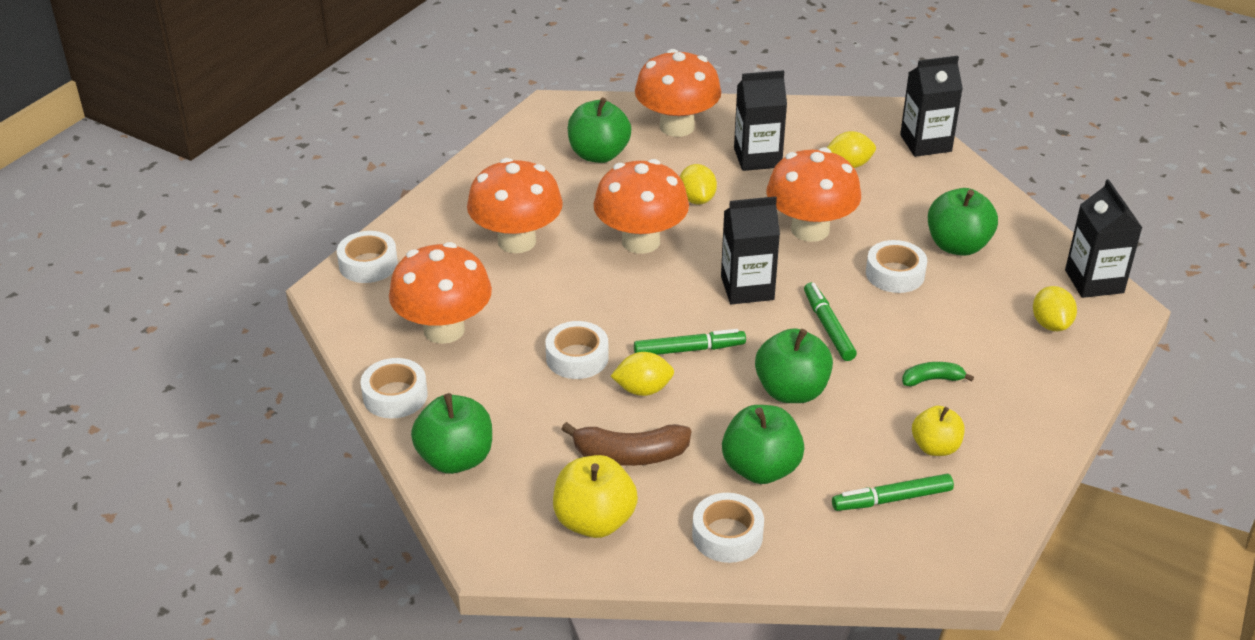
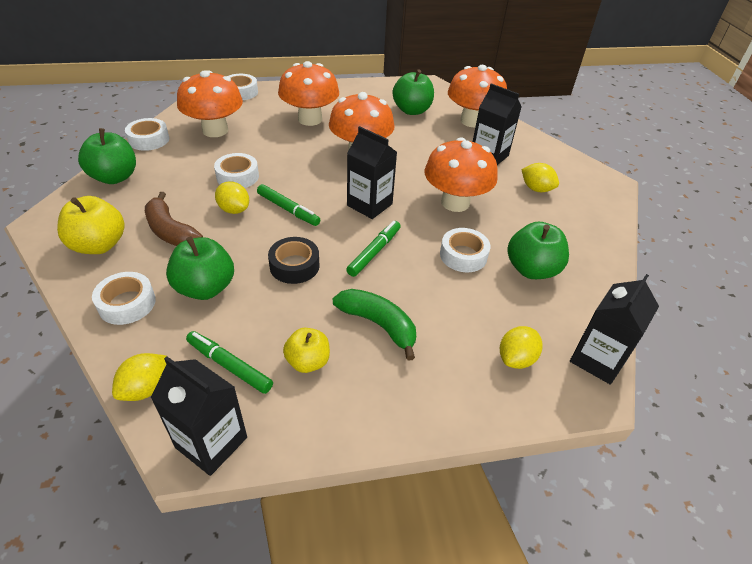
camera: 45 degrees right, 5 degrees up
yellow lemon [680,164,717,204] -> yellow lemon moved to [112,353,167,401]
green apple [755,328,833,403] -> black tape [268,237,320,284]
black carton [900,56,963,157] -> black carton moved to [151,356,247,476]
green banana [902,362,974,386] -> green banana [333,289,416,361], size x1.72

